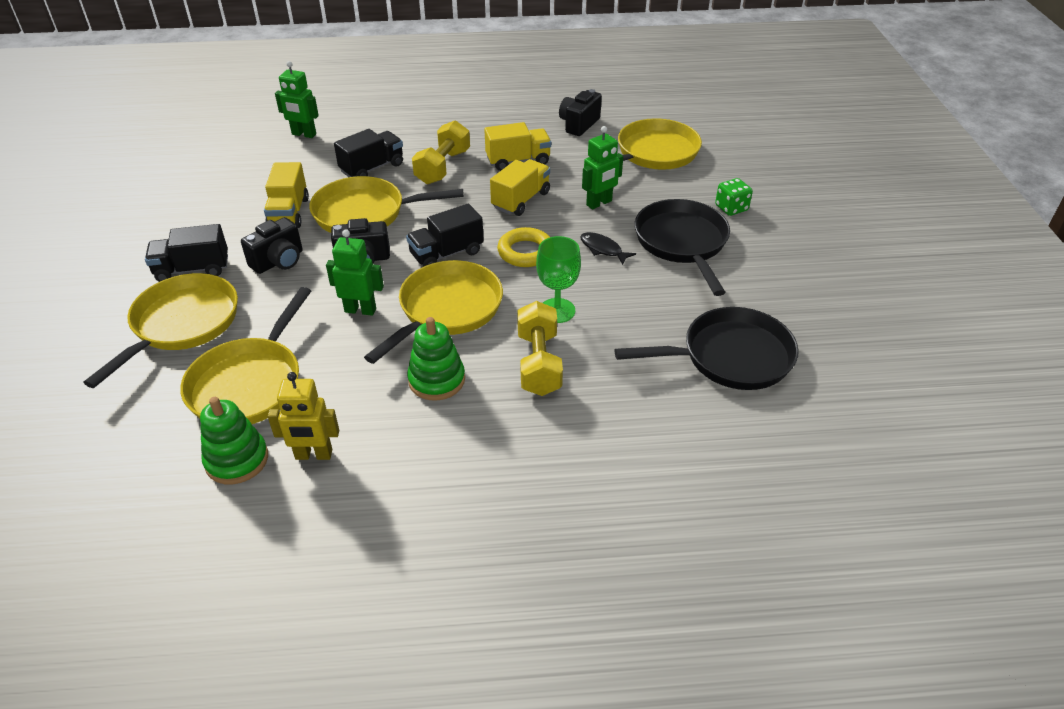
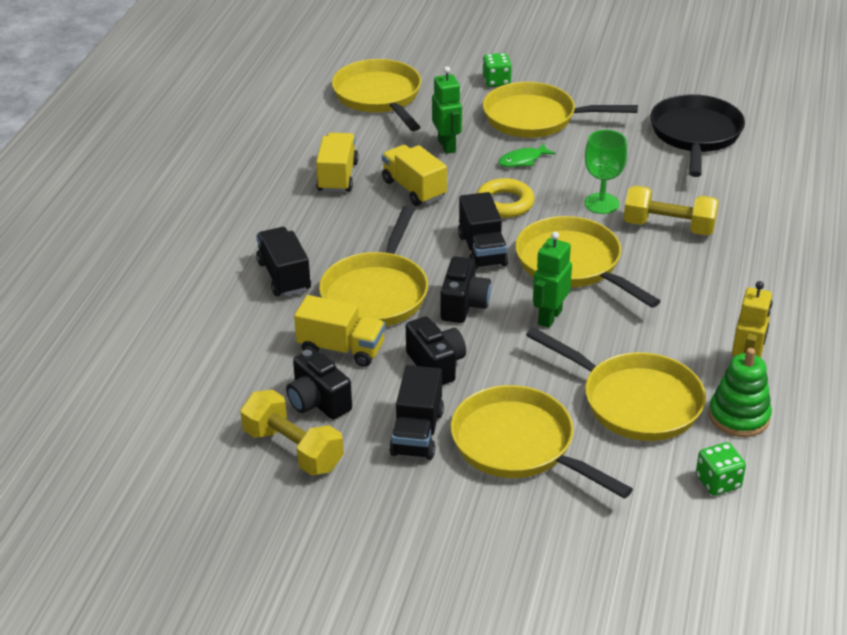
camera: 70 degrees left, 5 degrees down
green robot [275,61,319,138] -> none
green stacking toy [407,317,465,401] -> none
yellow dumbbell [412,120,470,184] -> yellow dumbbell moved to [240,390,344,475]
black camera [559,89,602,136] -> black camera moved to [286,349,352,420]
black fish [580,232,636,265] -> green fish [498,143,556,167]
black pan [635,199,730,296] -> yellow pan [483,82,638,138]
none -> green dice [696,442,746,496]

